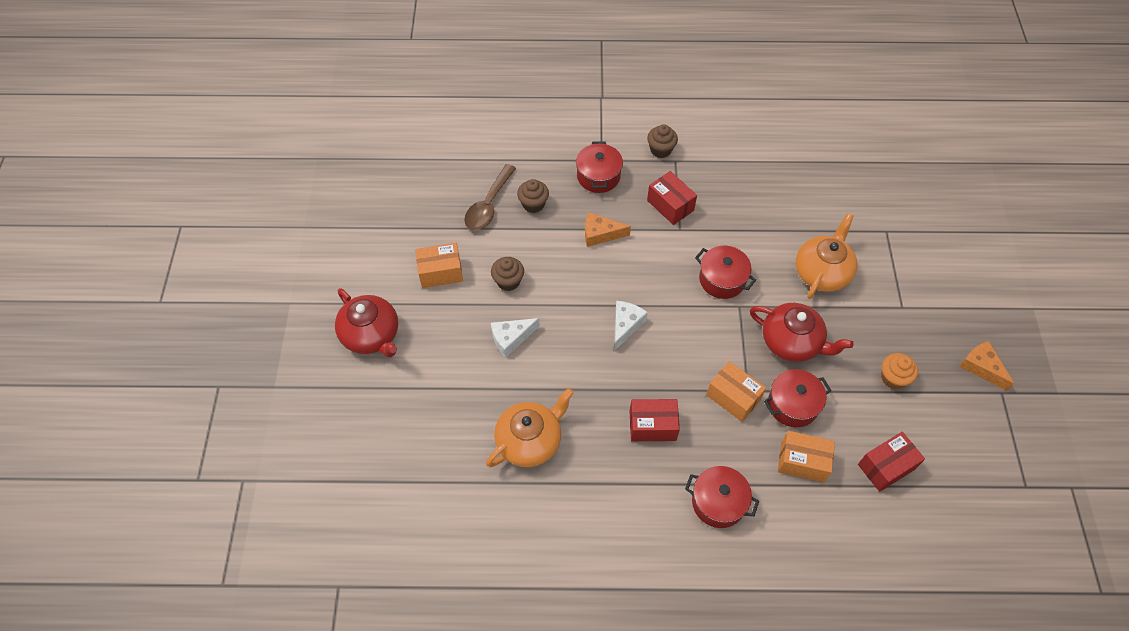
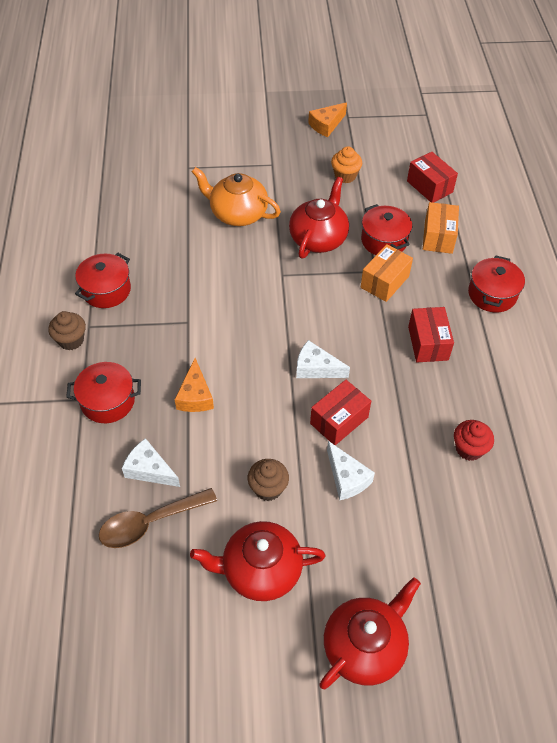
camera: 95 degrees left, 5 degrees down
orange box [415,243,463,288] -> red teapot [190,521,325,601]
brown spoon [464,164,516,231] -> brown spoon turned 135 degrees clockwise [99,488,217,548]
orange teapot [486,388,574,467] -> red cupcake [454,420,494,461]
brown cupcake [517,179,549,213] -> white cheese [122,438,180,487]
red box [647,171,697,225] -> red box moved to [310,380,371,445]
red pot [695,246,756,299] -> red pot moved to [75,253,131,308]

